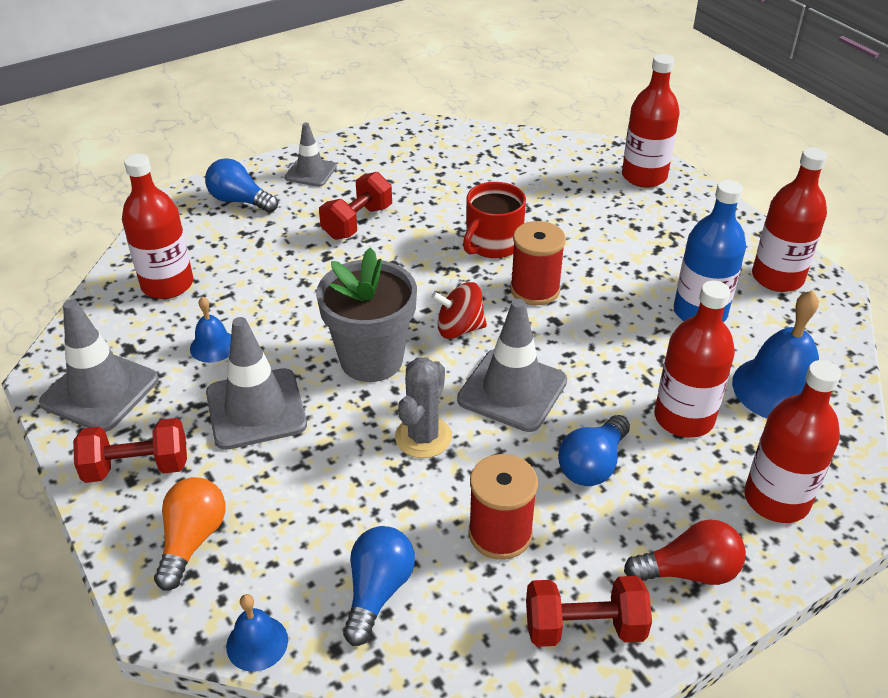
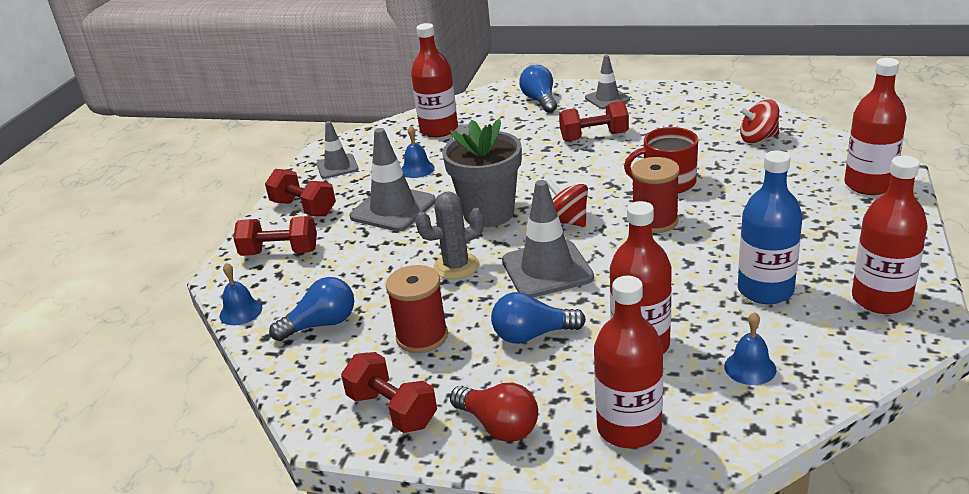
camera: 50 degrees right, 10 degrees down
grey traffic cone [39,299,159,432] -> grey traffic cone [316,121,359,179], size x0.61
orange light bulb [154,477,226,591] -> red dumbbell [233,216,317,256]
blue bell [732,290,819,419] -> blue bell [724,312,777,385], size x0.53
none -> red spinning top [739,99,779,143]

